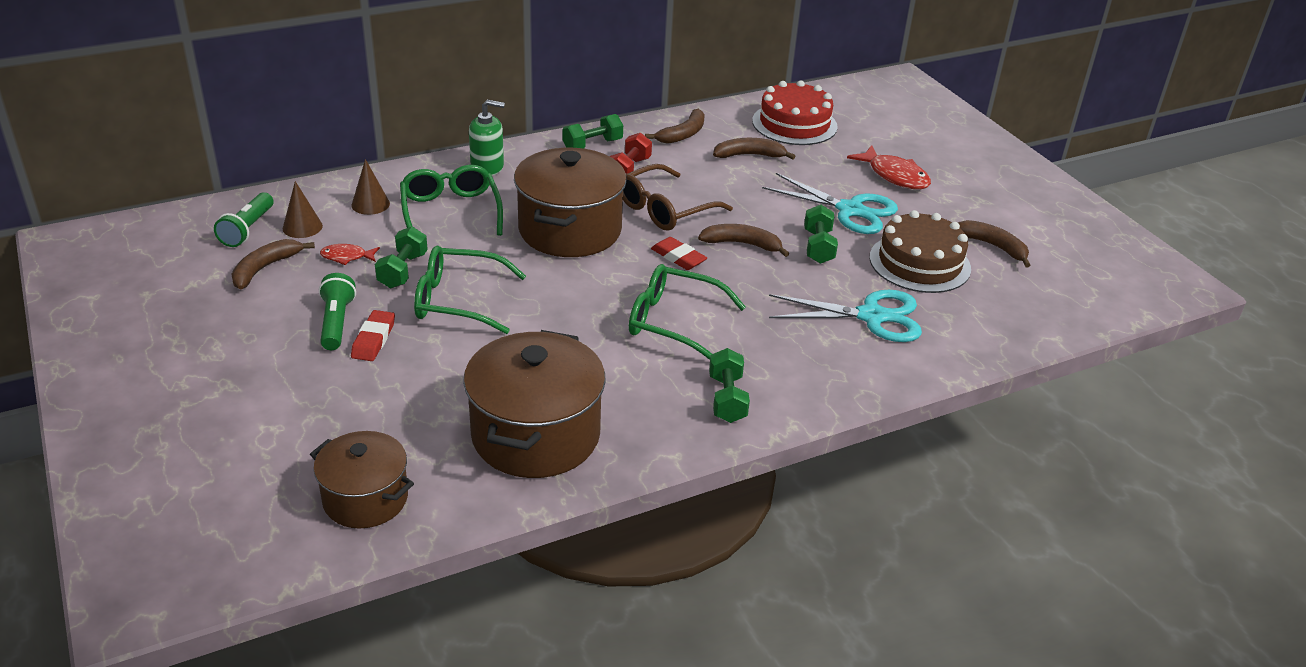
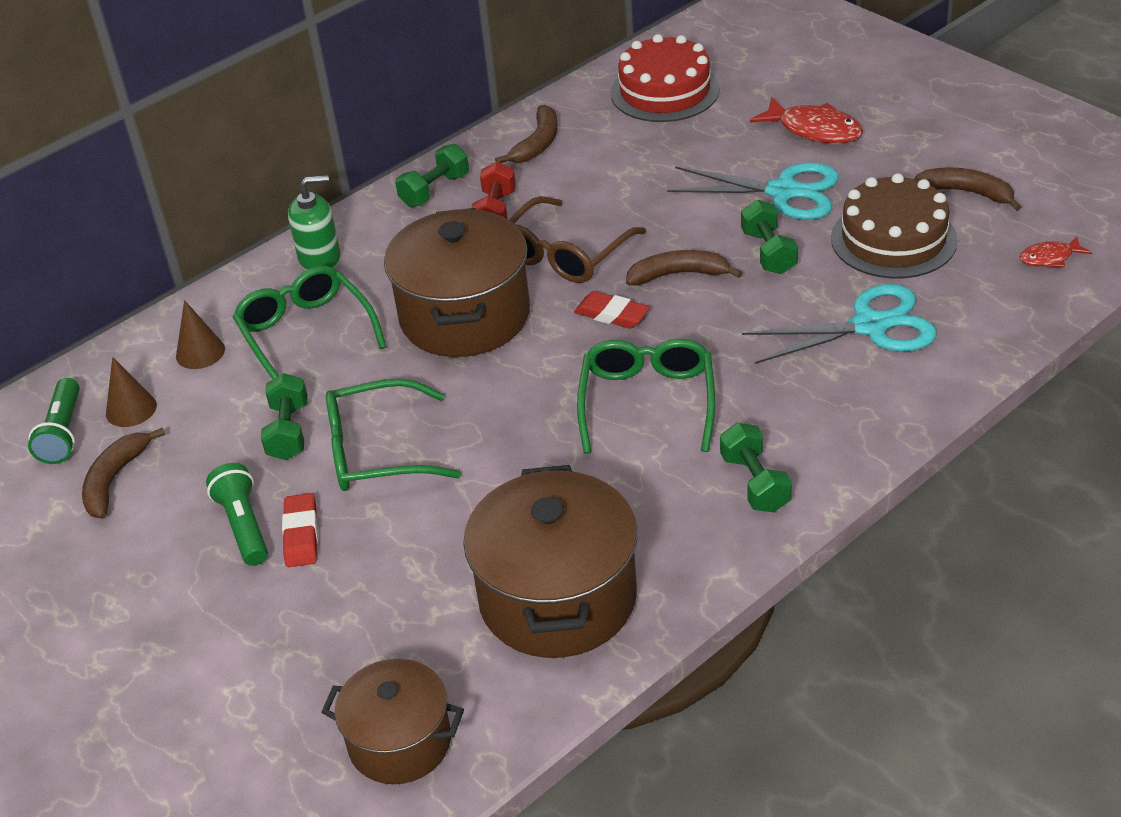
camera: 10 degrees left, 5 degrees up
red fish [320,244,380,265] -> red fish moved to [1020,236,1092,268]
green glasses [629,264,746,360] -> green glasses turned 90 degrees clockwise [577,339,715,454]
brown banana [713,138,796,159] -> none

